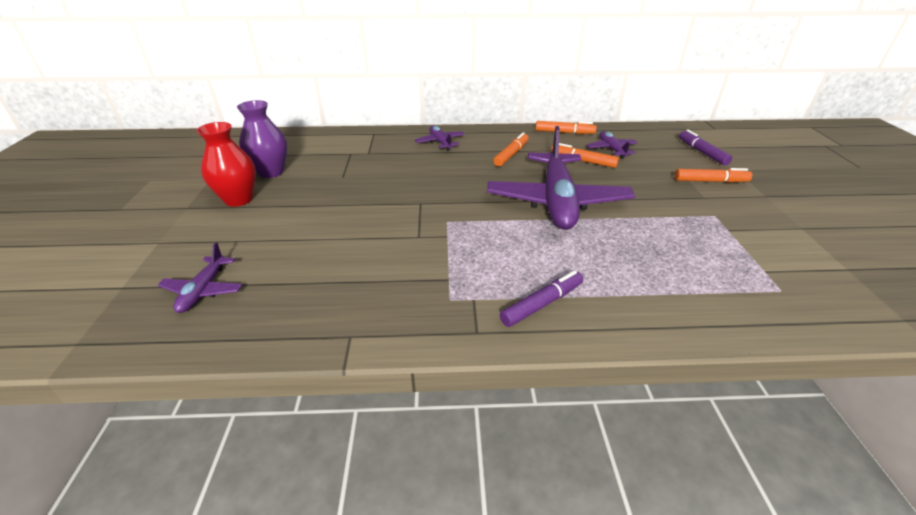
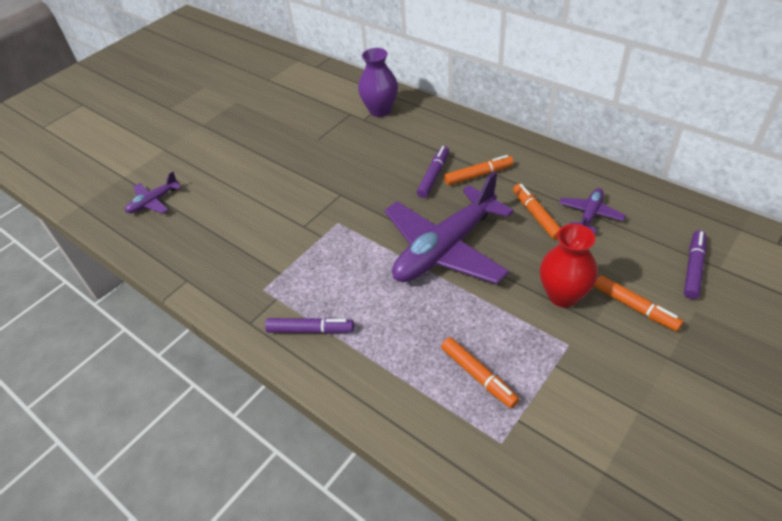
camera: 45 degrees right, 10 degrees up
red vase [196,122,256,207] -> red vase moved to [540,224,598,307]
purple vase [237,100,287,178] -> purple vase moved to [358,48,398,117]
purple plane [415,126,465,151] -> none
orange marker [535,121,597,134] -> orange marker moved to [441,337,519,408]
none -> purple marker [417,146,449,198]

